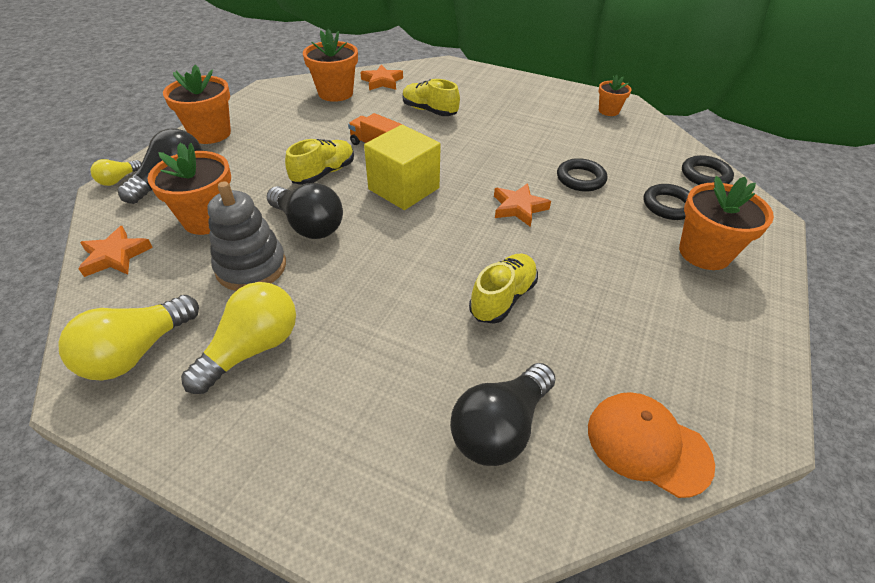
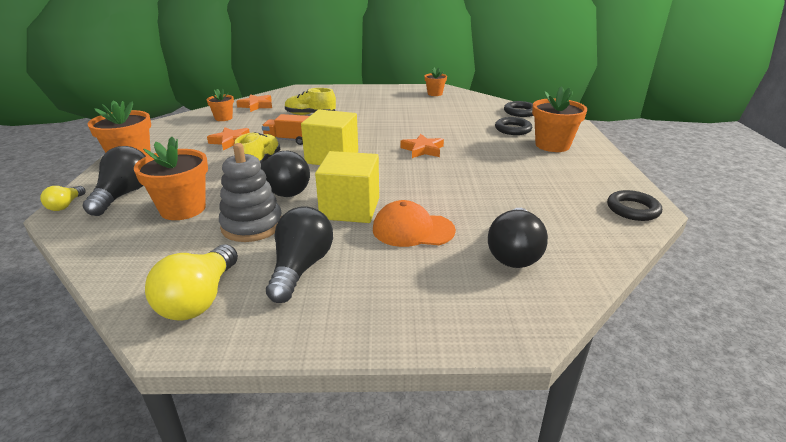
camera: 25 degrees left, 15 degrees down
orange star [78,226,153,277] -> orange star moved to [207,127,250,150]
yellow light bulb [181,282,296,394] -> black light bulb [266,206,333,303]
orange flower pot [303,29,358,102] -> orange flower pot [206,89,234,121], size x0.58
yellow shoe [469,254,538,324] -> none
black ring [557,158,607,192] -> black ring moved to [607,190,662,221]
orange cap [588,392,715,498] -> orange cap moved to [373,200,456,247]
none -> yellow cube [315,151,379,223]

